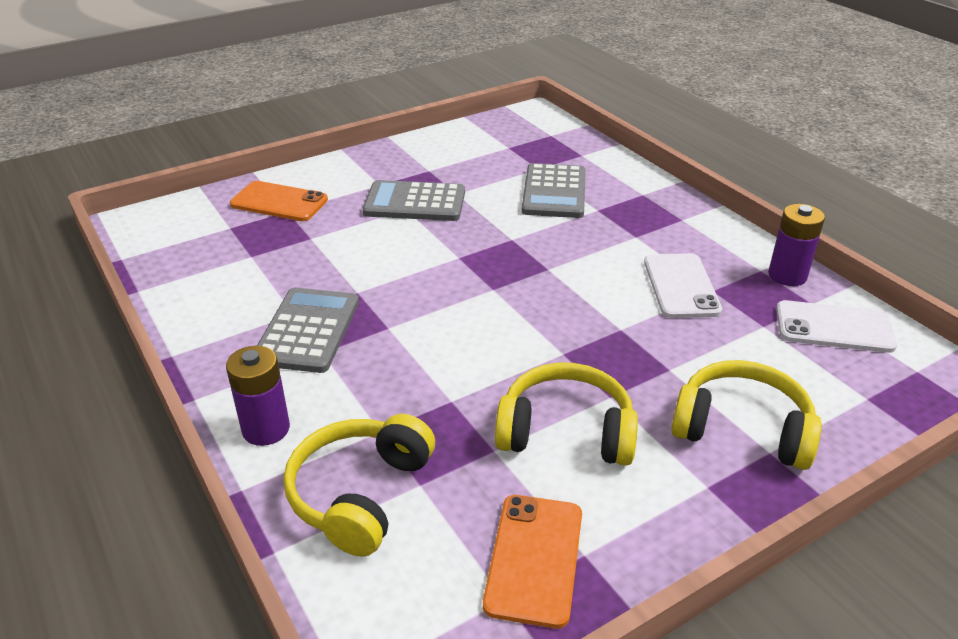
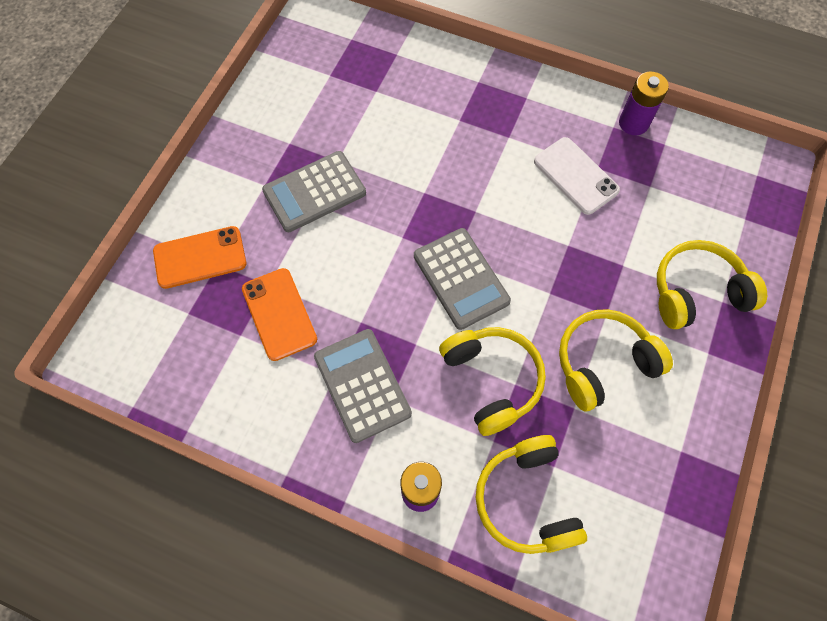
camera: 35 degrees left, 30 degrees up
orange phone [483,495,582,629] -> orange phone moved to [242,268,317,361]
grey calculator [521,163,586,218] -> grey calculator moved to [414,228,511,330]
white phone [776,300,897,353] -> none
none -> yellow headphones [439,327,546,436]

